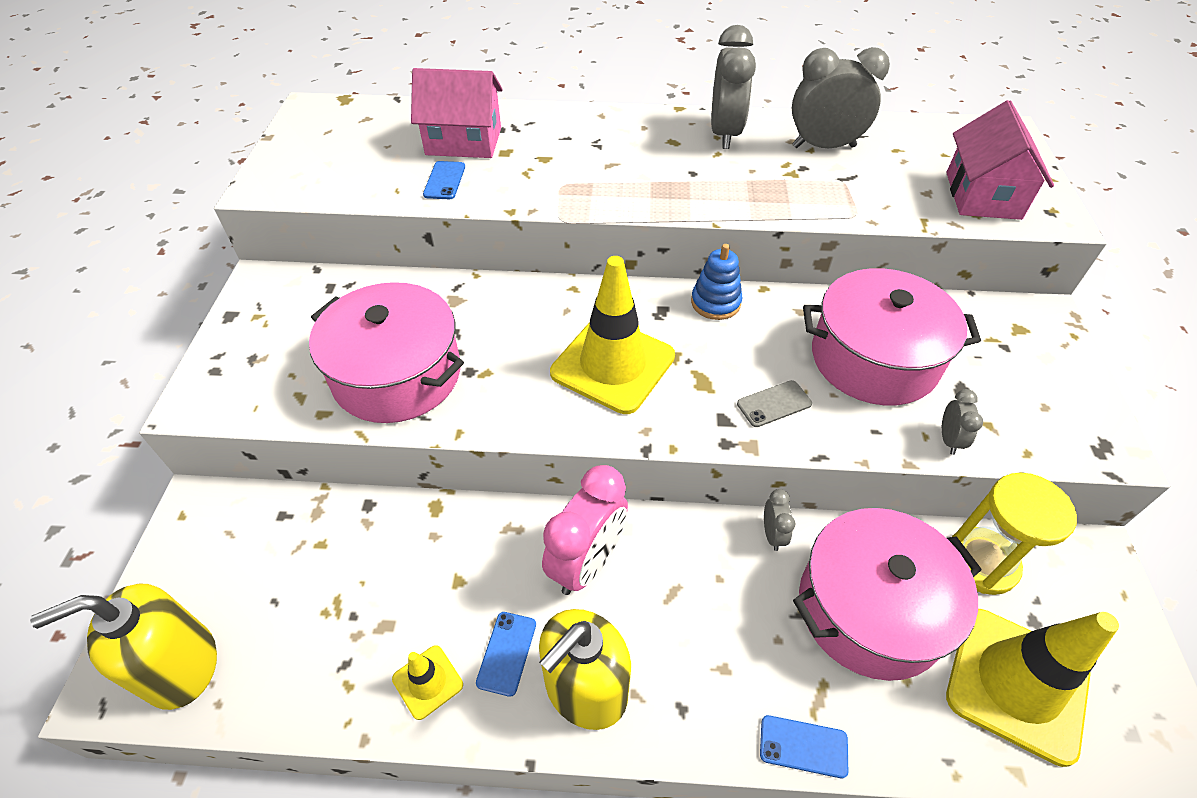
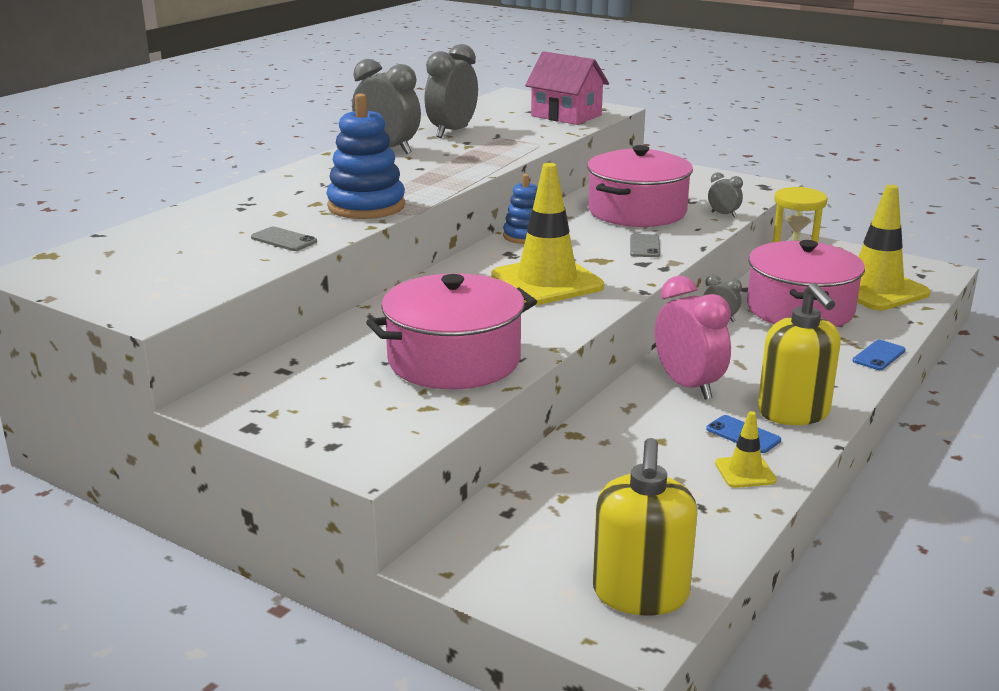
camera: 60 degrees left, 25 degrees down
pink house [411,68,503,158] -> none
blue phone [423,161,465,199] -> grey phone [251,226,317,251]
none -> blue stacking toy [326,93,405,219]

